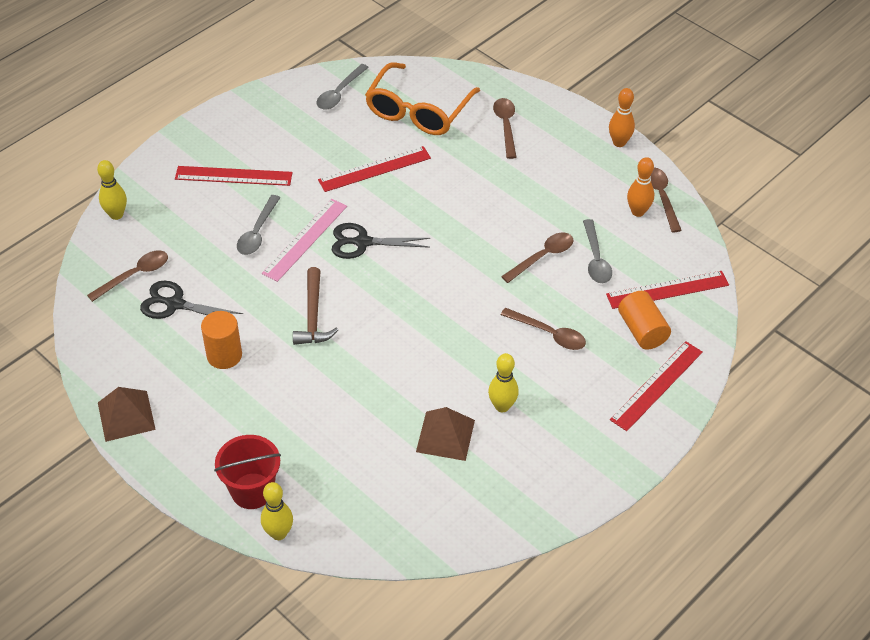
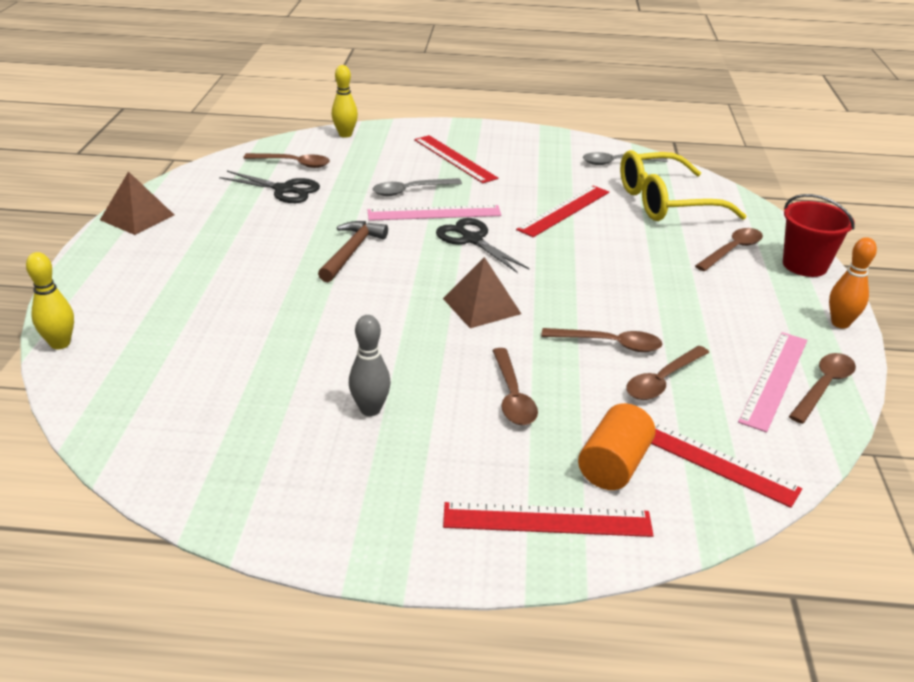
camera: 50 degrees right, 15 degrees down
black scissors [140,281,243,319] -> black scissors turned 135 degrees clockwise [219,171,320,203]
orange cylinder [201,311,242,369] -> none
red bucket [214,435,281,509] -> red bucket moved to [783,194,855,277]
brown hammer [293,267,338,345] -> brown hammer turned 150 degrees clockwise [318,221,388,282]
red ruler [318,146,431,192] -> red ruler turned 75 degrees counterclockwise [516,186,609,237]
orange glasses [365,62,480,135] -> yellow glasses [620,150,747,221]
brown pyramid [416,407,475,461] -> brown pyramid moved to [443,257,521,328]
yellow bowling pin [488,353,519,412] -> grey bowling pin [349,315,391,416]
grey spoon [583,219,612,283] -> brown spoon [626,346,709,400]
orange bowling pin [627,157,654,217] -> pink ruler [738,332,807,433]

